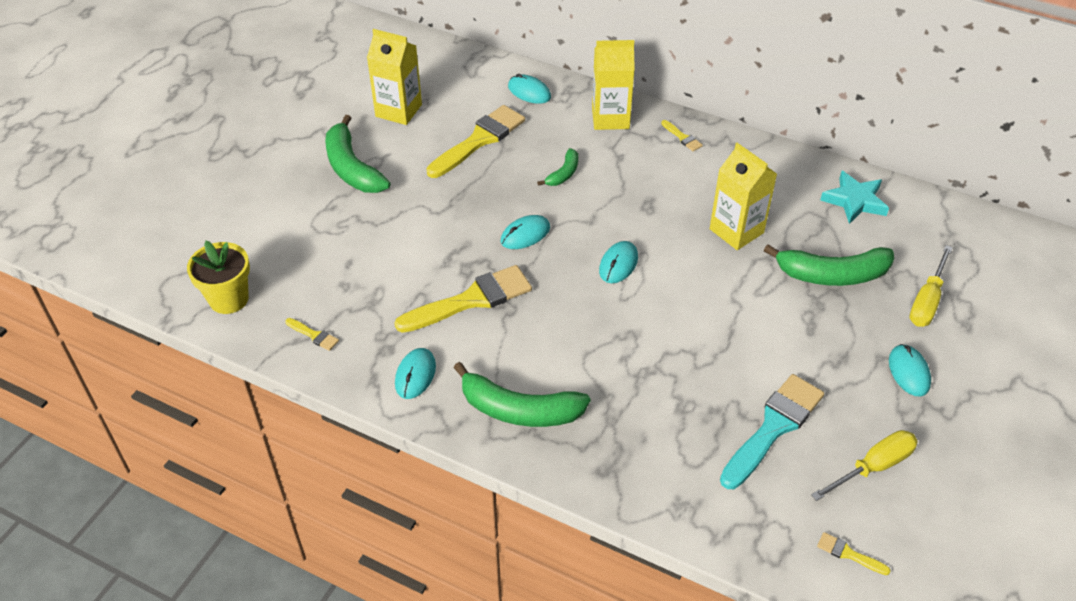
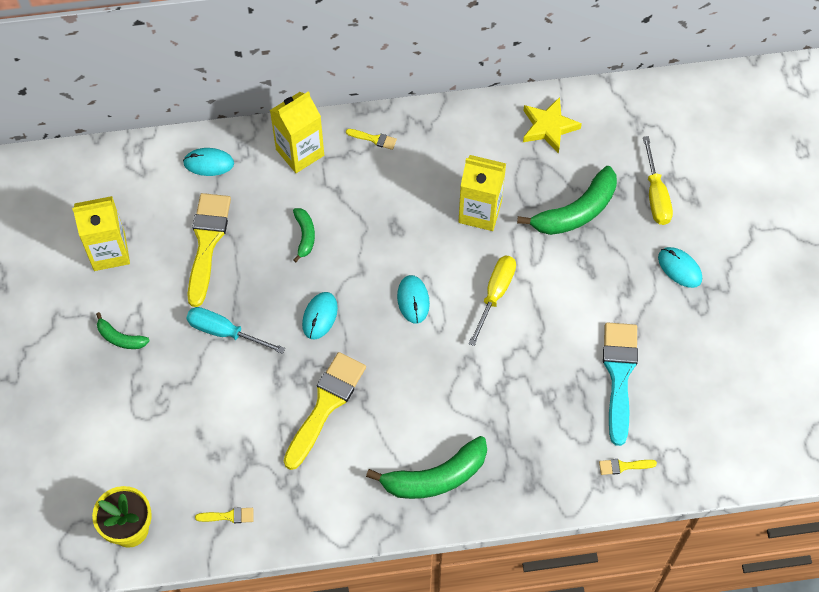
camera: 35 degrees left, 15 degrees up
green banana [325,115,390,193] -> green banana [96,312,150,349], size x0.52
turquoise mouse [395,348,436,399] -> none
yellow screwdriver [811,430,918,501] -> yellow screwdriver moved to [468,256,516,346]
yellow brush [817,532,891,575] -> yellow brush moved to [599,459,657,475]
turquoise star [820,171,889,224] -> yellow star [523,97,582,154]
none -> turquoise screwdriver [186,307,285,354]

